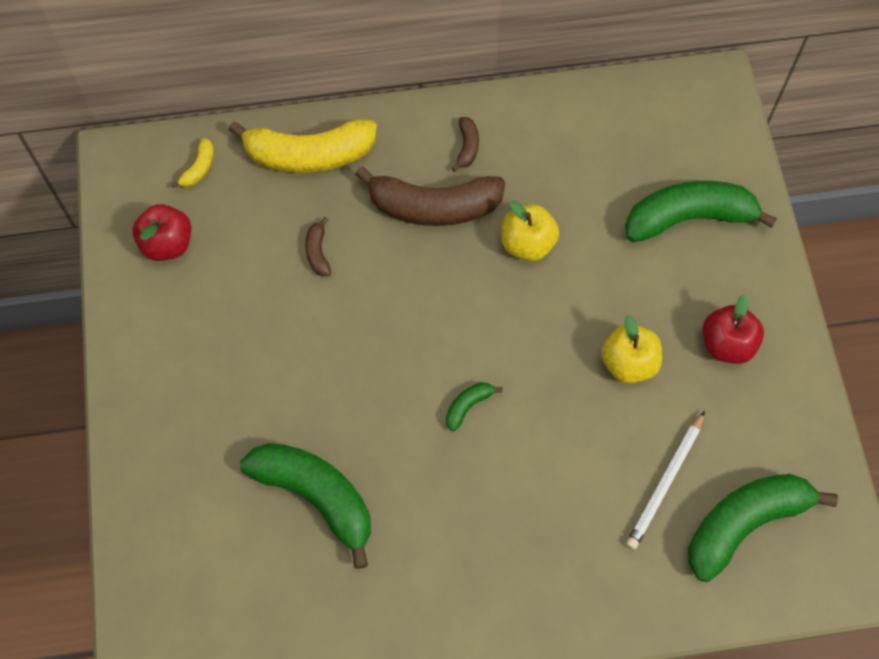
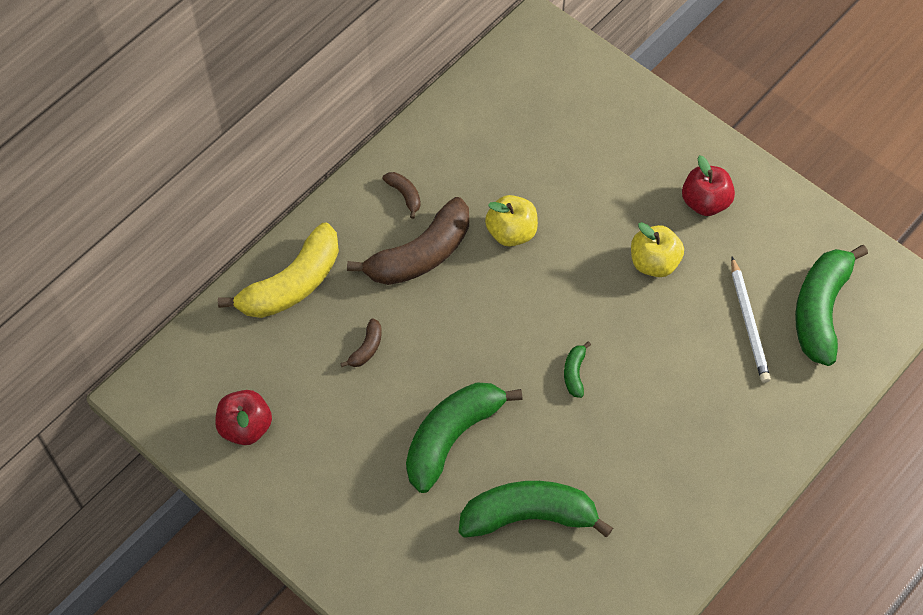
camera: 40 degrees left, 5 degrees down
yellow banana [171,138,214,188] -> none
brown banana [305,217,331,276] -> brown banana turned 105 degrees counterclockwise [340,318,382,367]
green banana [625,181,777,242] -> green banana moved to [406,382,523,493]

